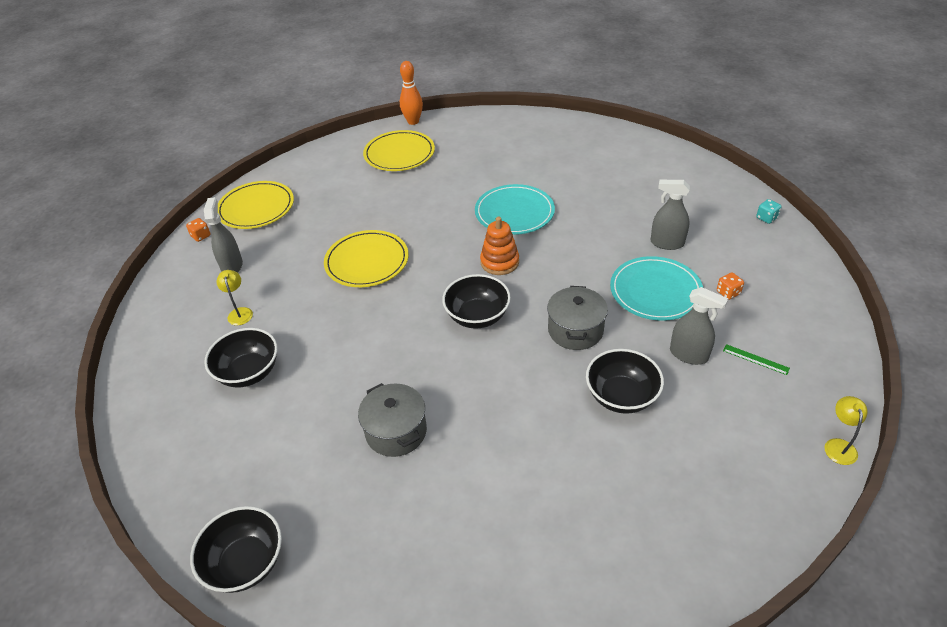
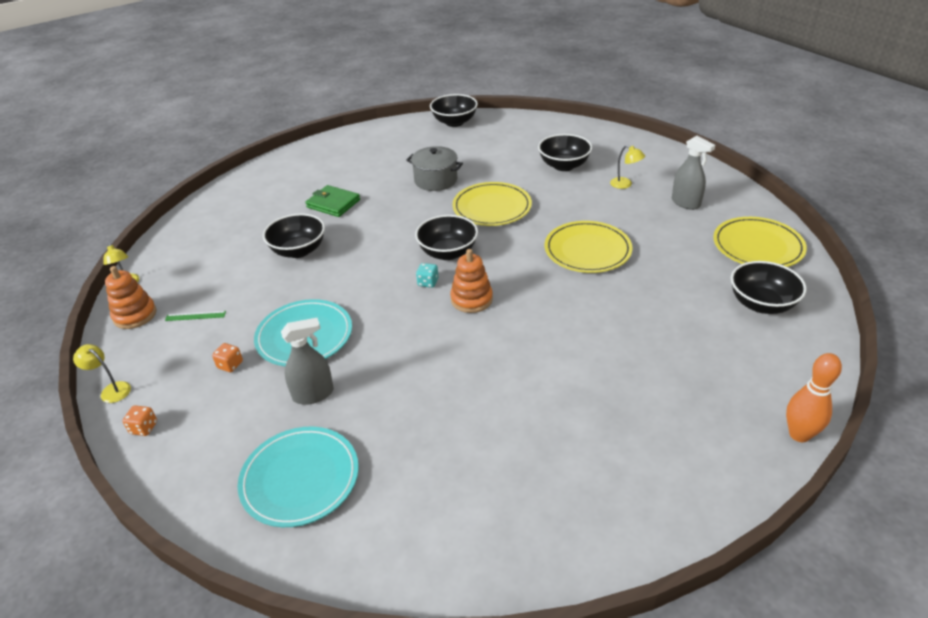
camera: 145 degrees right, 5 degrees down
orange dice [186,218,211,242] -> orange dice moved to [122,405,157,436]
yellow plate [363,130,435,171] -> yellow plate moved to [452,182,532,226]
turquoise plate [475,184,555,235] -> turquoise plate moved to [238,427,359,527]
grey pot [547,286,608,350] -> none
grey spray bottle [670,287,728,365] -> none
turquoise dice [756,199,782,224] -> turquoise dice moved to [416,263,438,288]
none -> yellow lamp [73,344,131,403]
none -> orange stacking toy [105,266,156,329]
none -> green wallet [305,185,360,217]
none -> black bowl [731,261,807,314]

